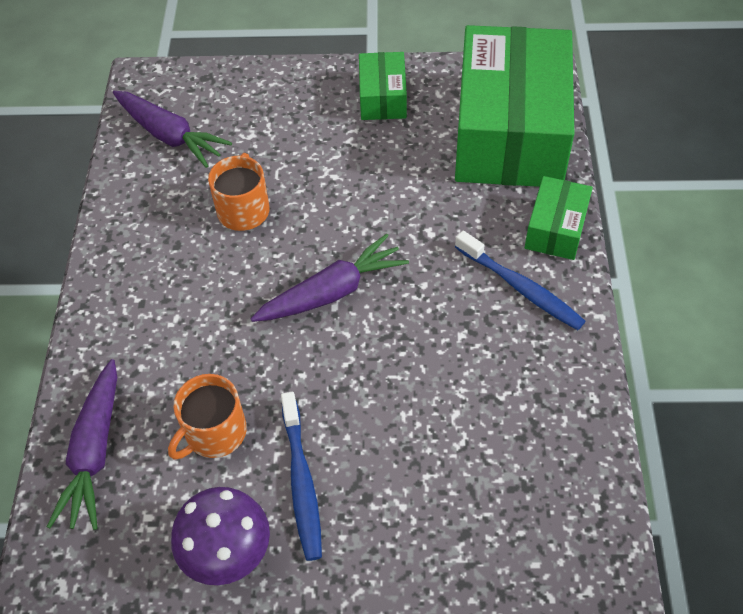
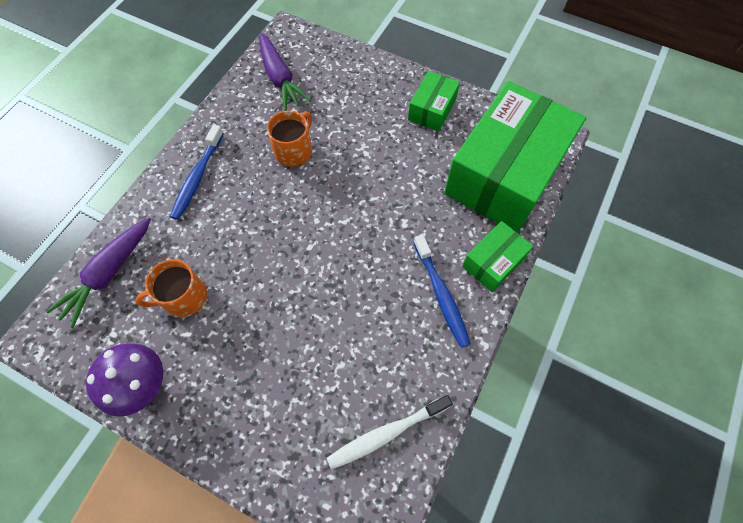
camera: 25 degrees right, 10 degrees up
purple carrot [251,233,409,322] -> none
blue toothbrush [281,392,322,561] -> blue toothbrush moved to [170,124,224,220]
none -> white toothbrush [327,395,453,470]

